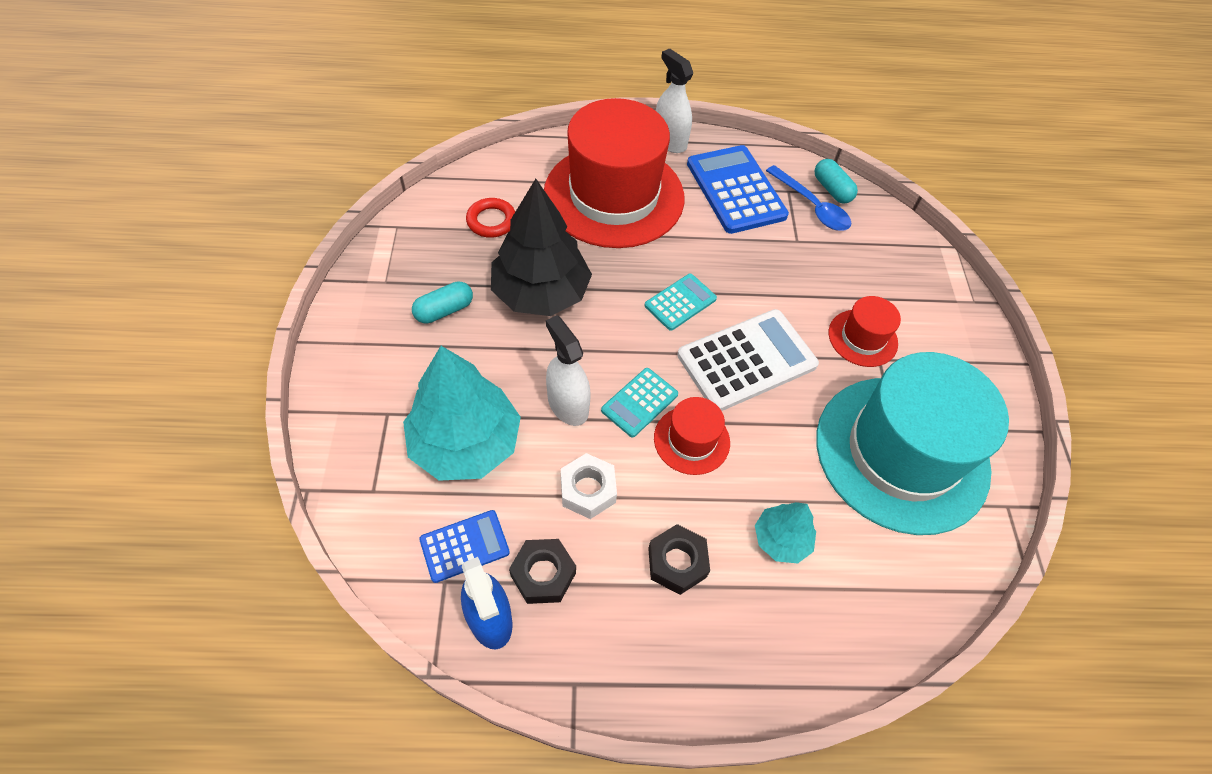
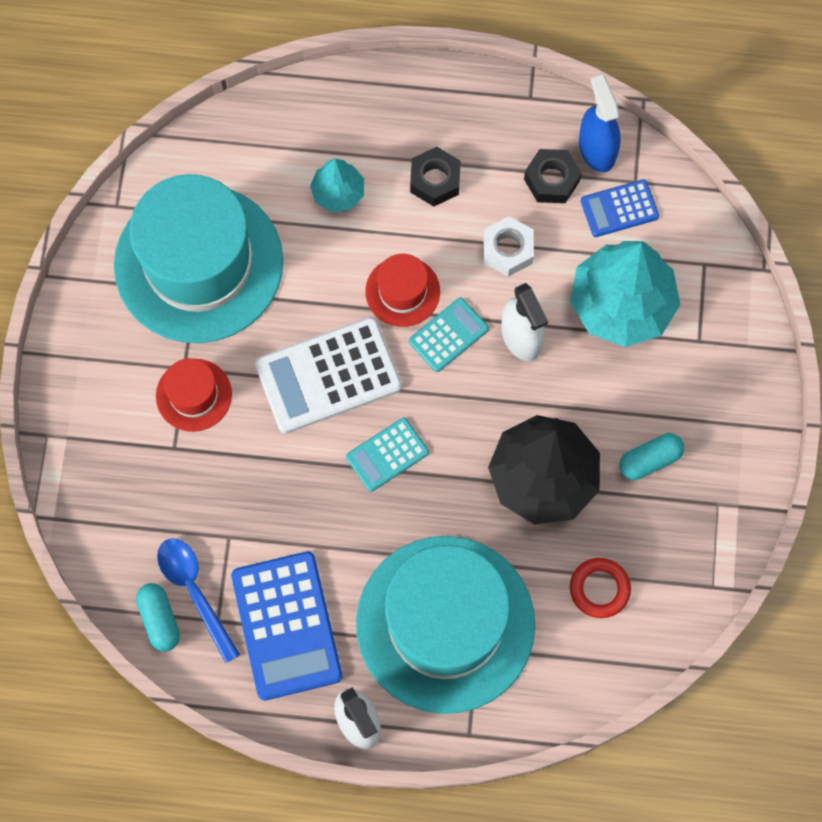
camera: 170 degrees left, 15 degrees up
red hat [544,98,684,248] -> turquoise hat [356,536,535,714]

